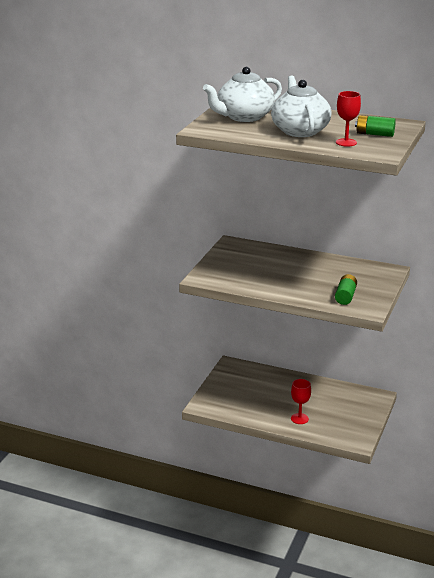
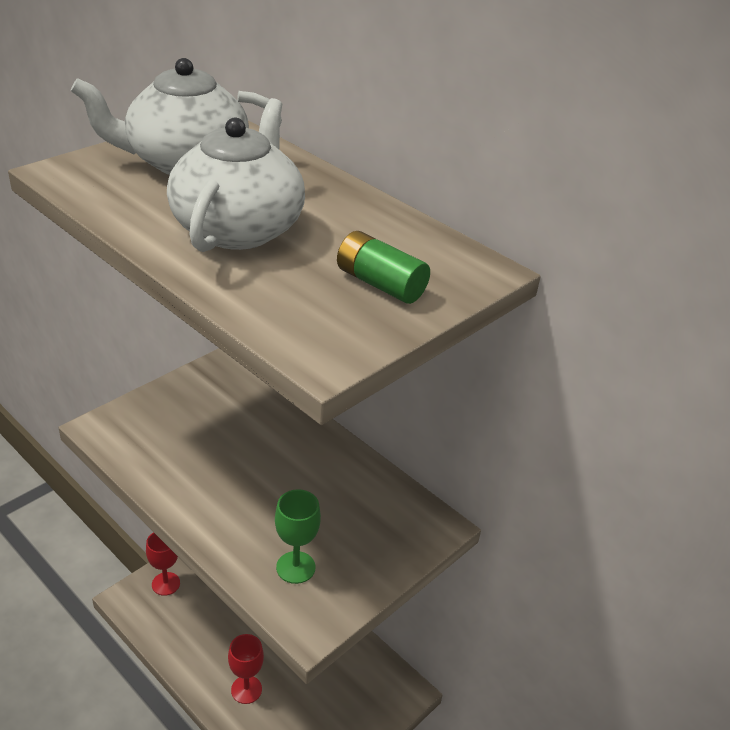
camera: 20 degrees right, 10 degrees up
green battery [335,274,357,305] -> green goblet [275,489,321,584]
red goblet [336,91,361,147] -> red goblet moved to [146,532,180,596]

